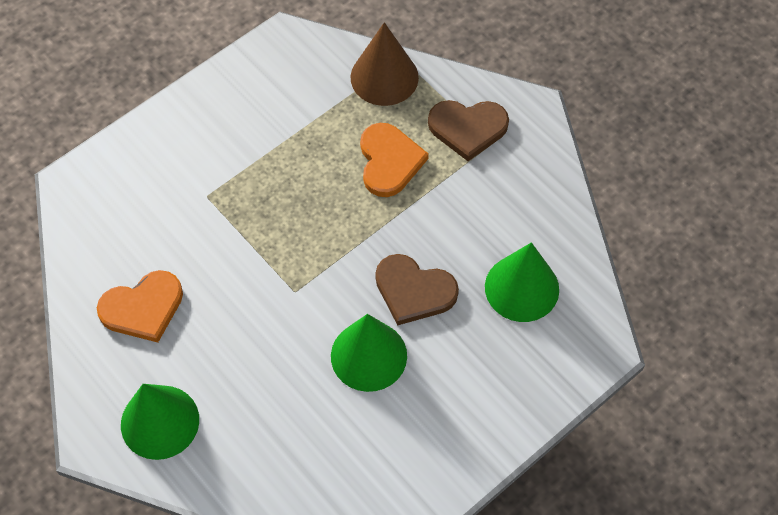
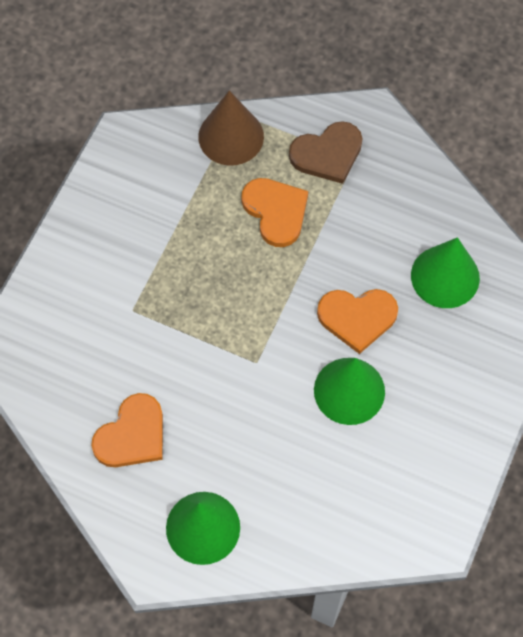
camera: 25 degrees left, 5 degrees up
brown heart [375,254,459,325] -> orange heart [317,289,398,354]

